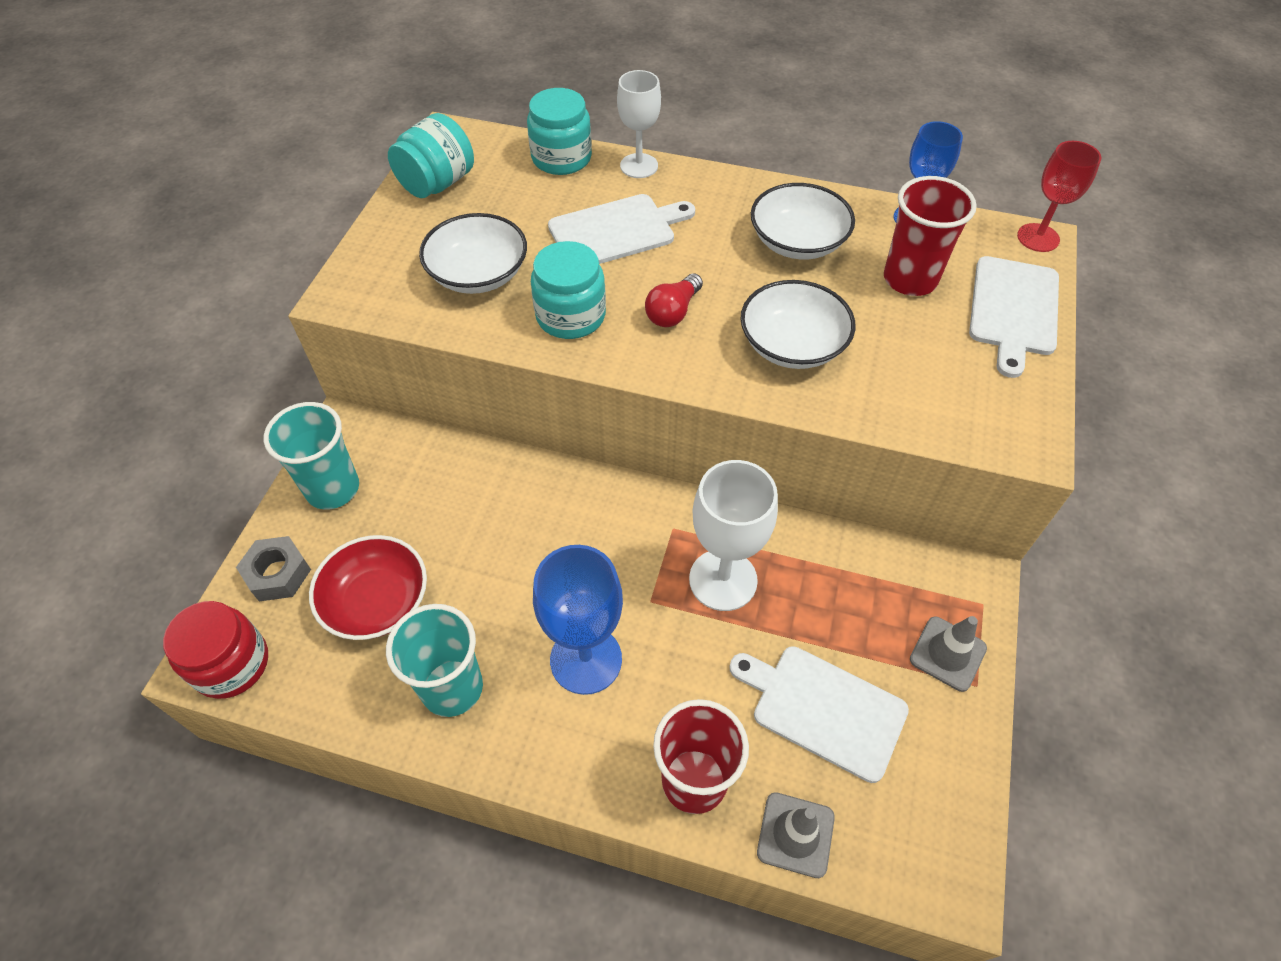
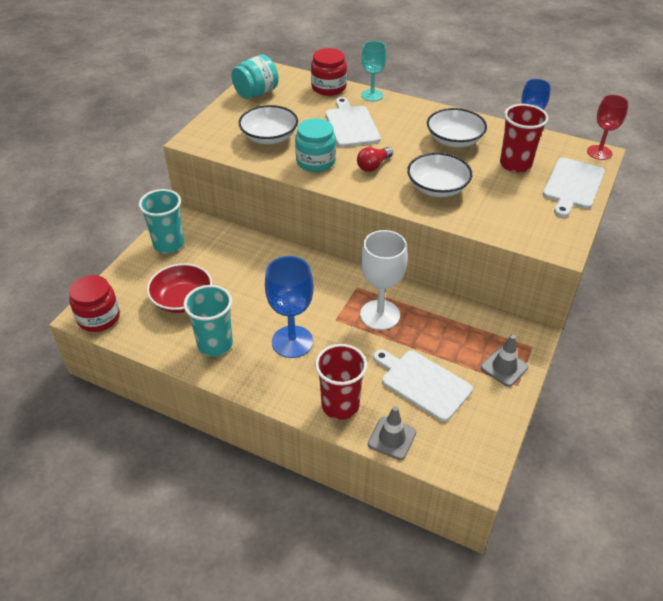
camera: 10 degrees right, 10 degrees down
grey nut [236,536,311,601] -> none
turquoise jar [527,88,592,175] -> red jar [311,48,347,96]
white cutting board [548,194,695,264] -> white cutting board turned 90 degrees counterclockwise [326,97,381,147]
white goblet [617,70,661,178] -> turquoise goblet [361,41,387,102]

